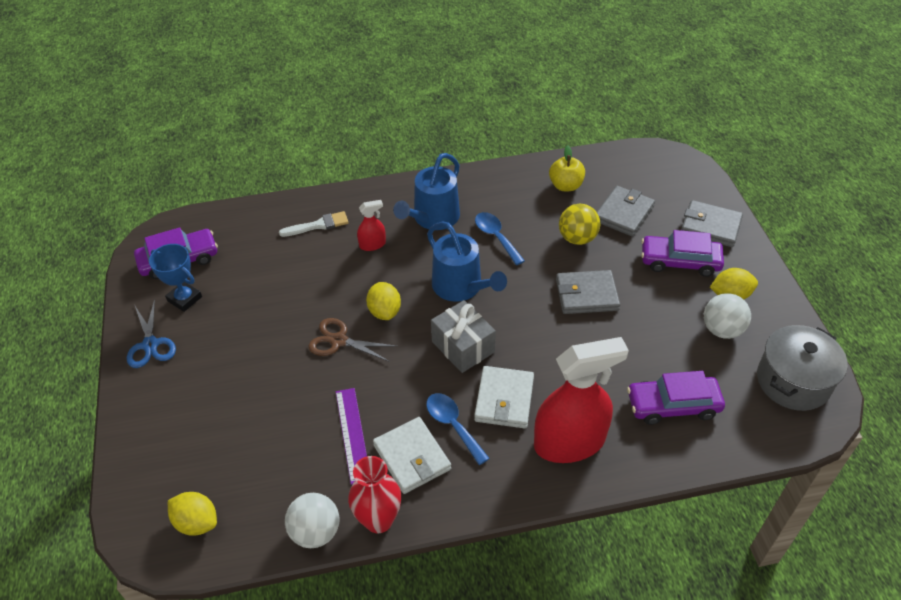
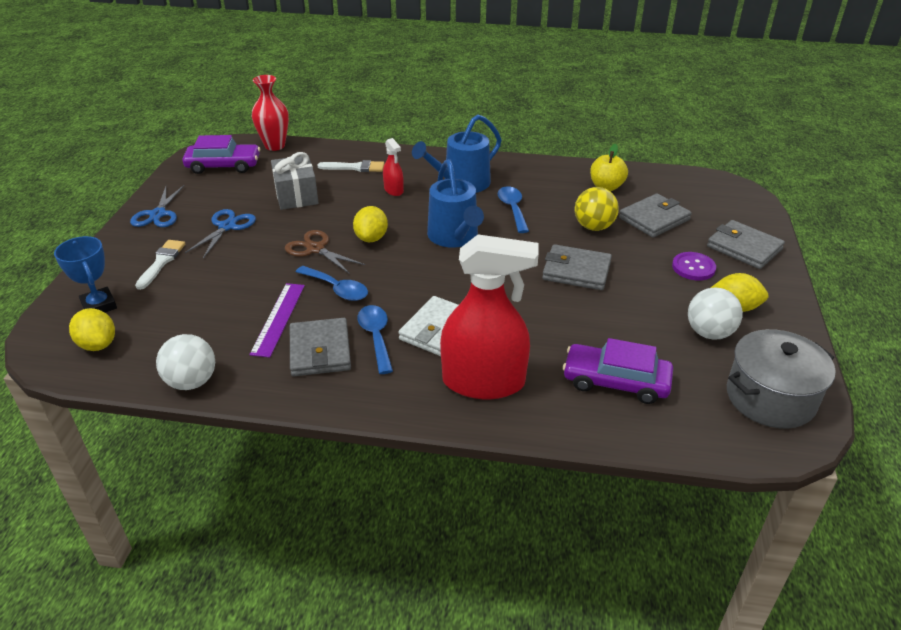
camera: 20 degrees right, 10 degrees down
blue trophy [149,244,202,312] -> blue trophy moved to [54,236,117,312]
red vase [348,456,401,534] -> red vase moved to [252,75,289,151]
red spray bottle [357,200,386,251] -> red spray bottle turned 60 degrees clockwise [383,138,404,196]
white wallet [373,417,451,494] -> grey wallet [290,318,351,376]
grey gift [431,300,496,373] -> grey gift moved to [271,152,319,210]
purple car [641,230,724,277] -> purple button [672,252,716,281]
none -> white brush [135,240,185,290]
none -> blue scissors [185,209,256,258]
none -> blue spoon [296,266,368,301]

